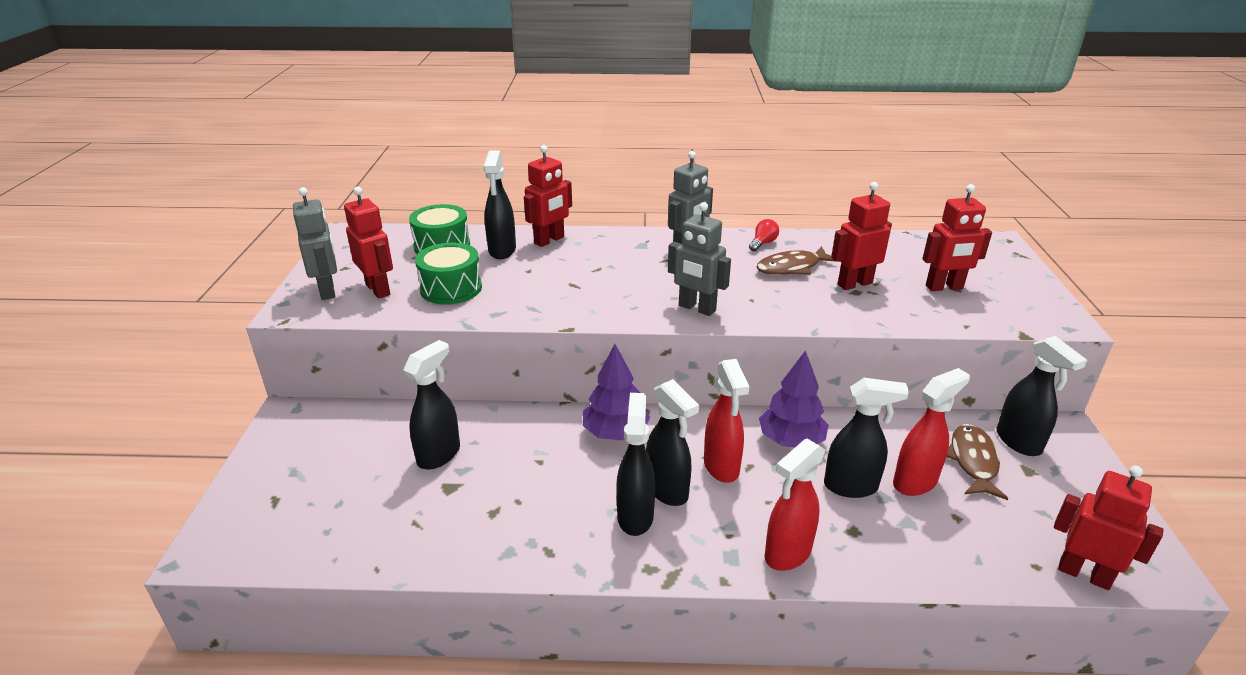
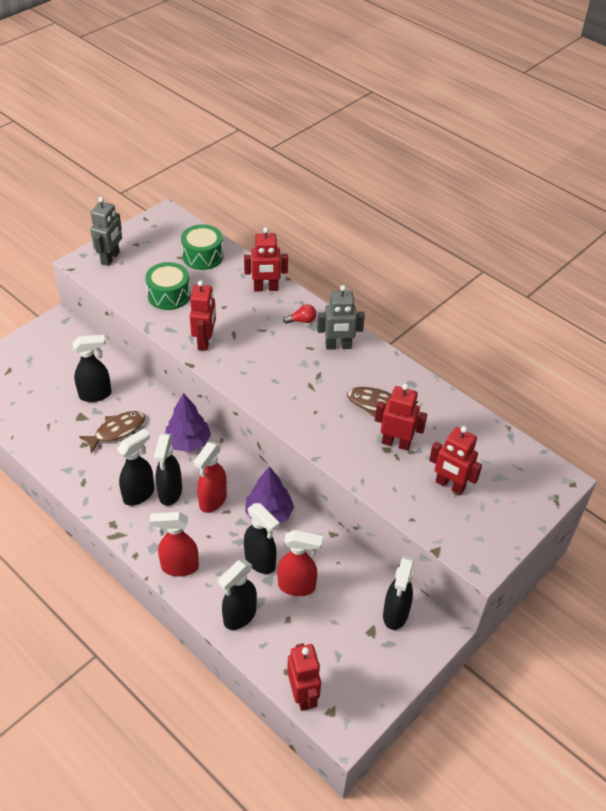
camera: 40 degrees right, 15 degrees up
red robot [344,187,393,299] -> red robot moved to [190,280,216,351]
black spray bottle [483,151,516,259] -> black spray bottle moved to [218,559,257,630]
grey robot [668,202,731,316] -> none
red light bulb [749,219,779,251] -> red light bulb moved to [283,304,316,324]
brown fish [946,424,1008,500] -> brown fish moved to [79,411,145,453]

